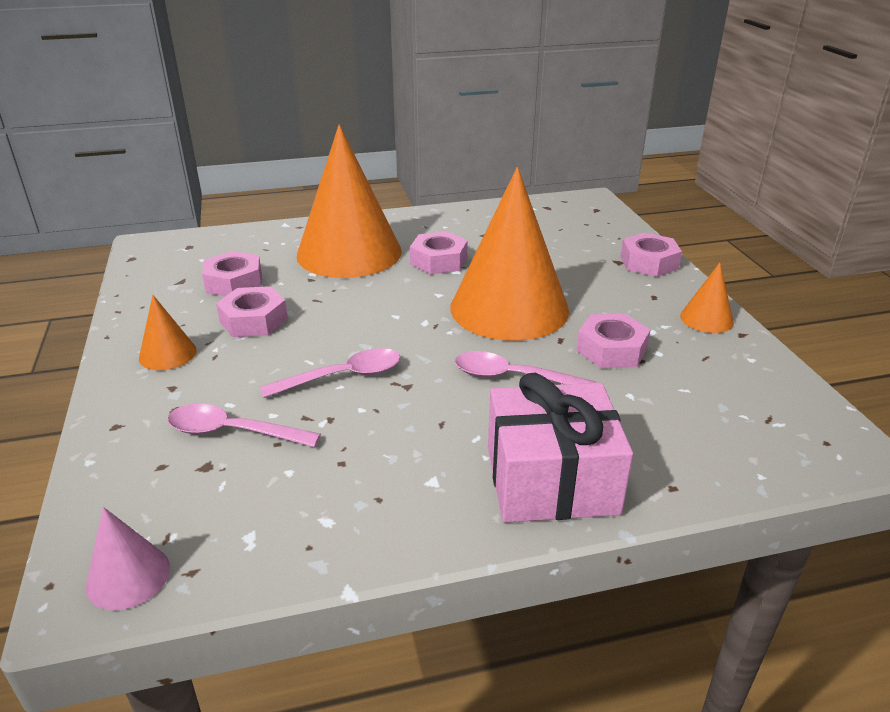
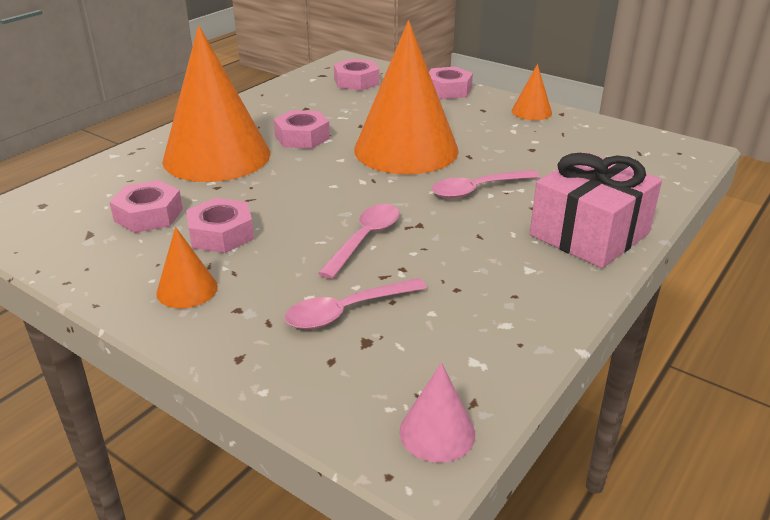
camera: 40 degrees left, 0 degrees up
pink nut [576,314,651,368] -> pink nut moved to [334,59,379,91]

